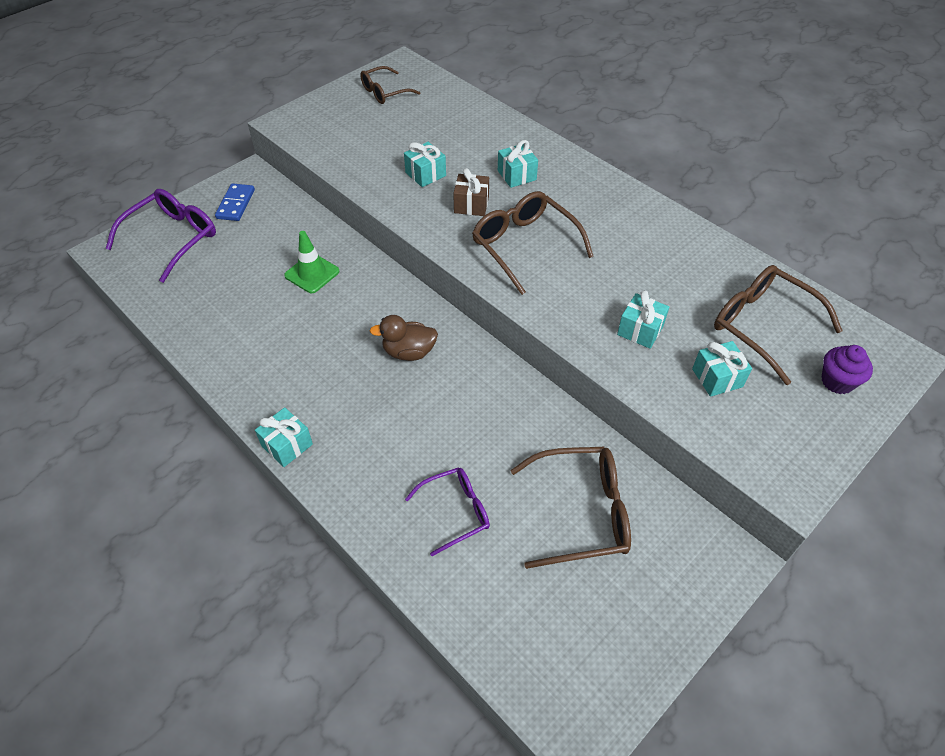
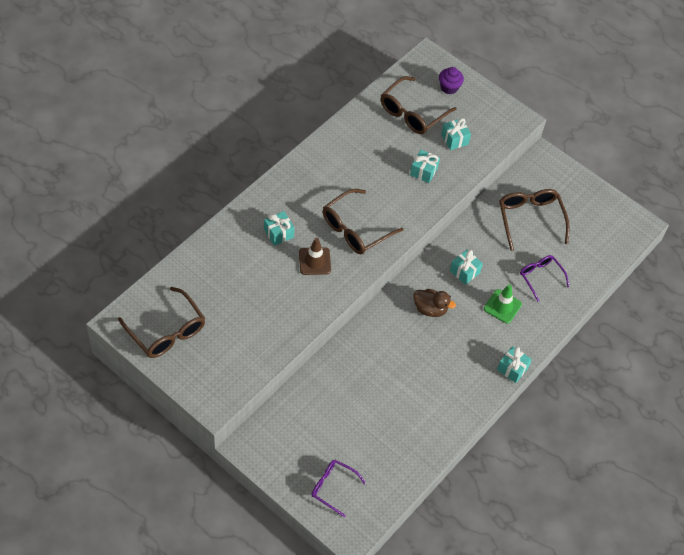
camera: 100 degrees left, 5 degrees up
purple glasses [105,189,216,283] -> purple glasses [312,460,366,517], size x0.63
blue domino [215,183,255,221] -> none
green traffic cone [284,231,340,293] -> green traffic cone moved to [484,284,522,324]
brown glasses [360,66,420,104] -> brown glasses [118,287,205,358], size x1.58
brown duck [369,315,438,361] -> brown duck turned 60 degrees counterclockwise [413,289,456,317]
turquoise gift [404,142,446,187] -> turquoise gift moved to [450,250,483,285]
brown gift [453,168,489,216] -> brown traffic cone [299,238,331,275]

